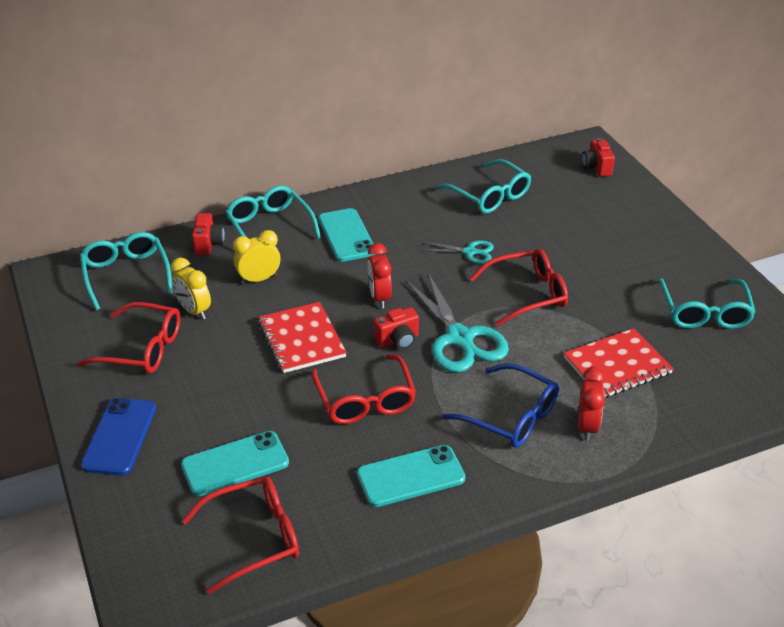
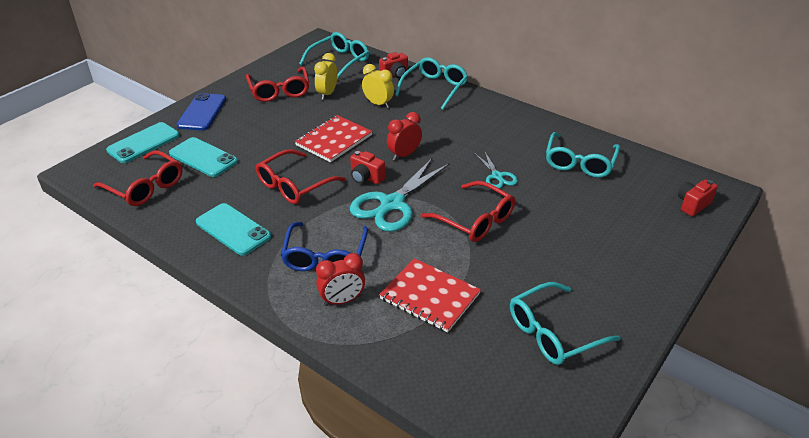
camera: 60 degrees right, 0 degrees up
blue phone [81,398,156,476] -> blue phone turned 60 degrees counterclockwise [177,93,226,131]
turquoise phone [318,208,375,262] -> turquoise phone moved to [106,122,180,163]

